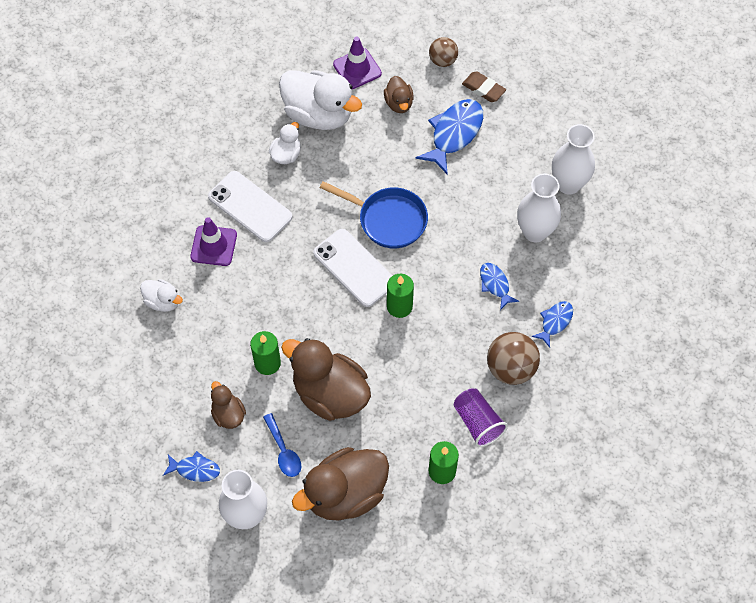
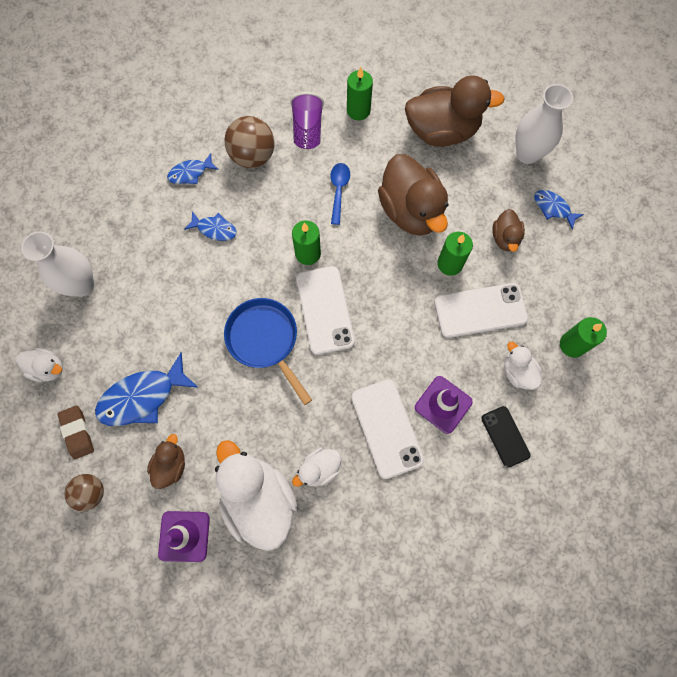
camera: 150 degrees left, 10 degrees up
blue spoon [263,413,301,477] -> blue spoon moved to [330,163,350,225]
blue fish [480,263,519,310] -> blue fish turned 75 degrees counterclockwise [184,212,237,241]
white vase [517,173,561,243] -> none
none -> white duck [16,348,63,382]
none -> white phone [434,283,528,338]
none -> black phone [481,406,531,468]
none -> green candle [560,317,607,358]

